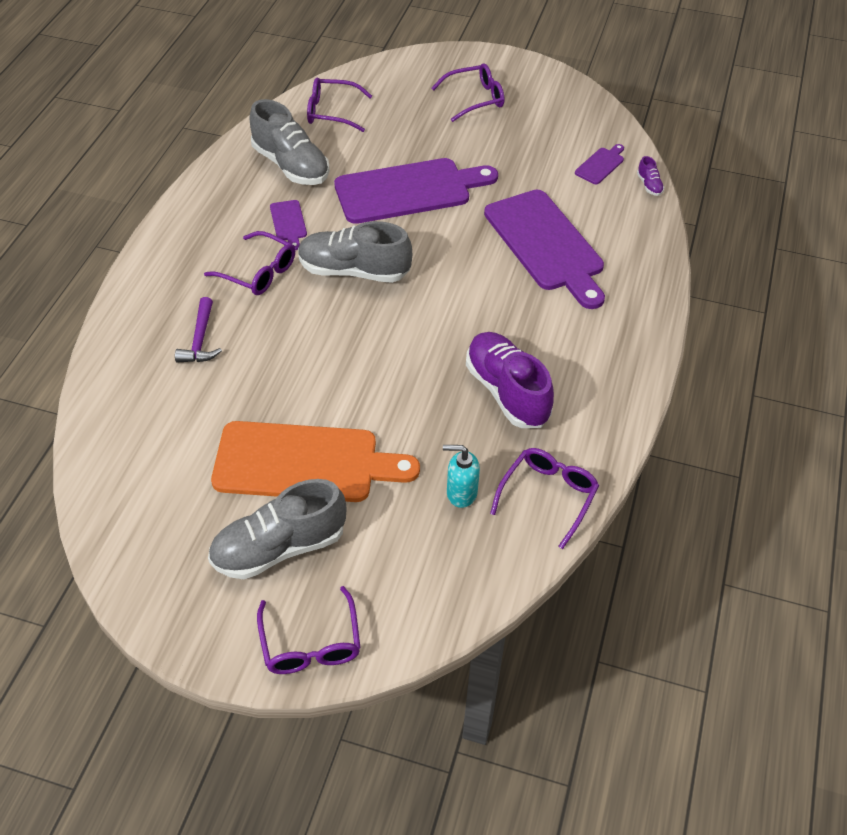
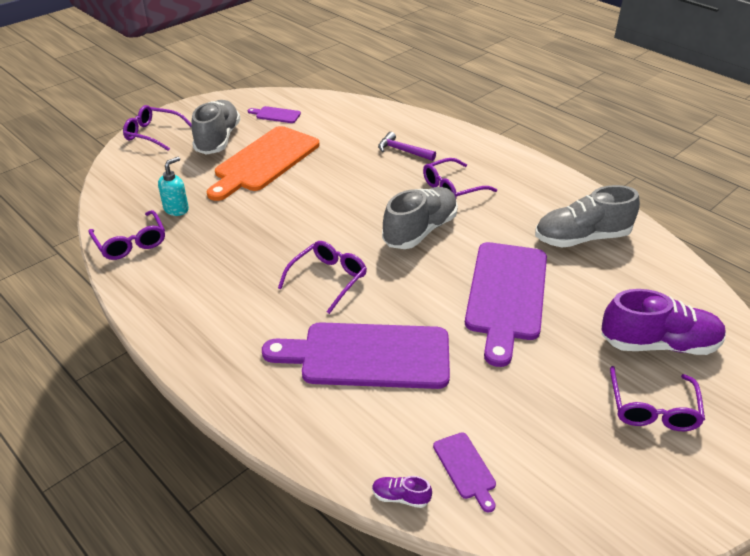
camera: 120 degrees right, 10 degrees down
purple cutting board [270,200,307,250] -> purple cutting board moved to [248,106,301,123]
purple glasses [307,77,372,132] -> purple glasses moved to [278,241,367,314]
purple shoe [466,332,554,428] -> purple shoe moved to [601,289,726,355]

